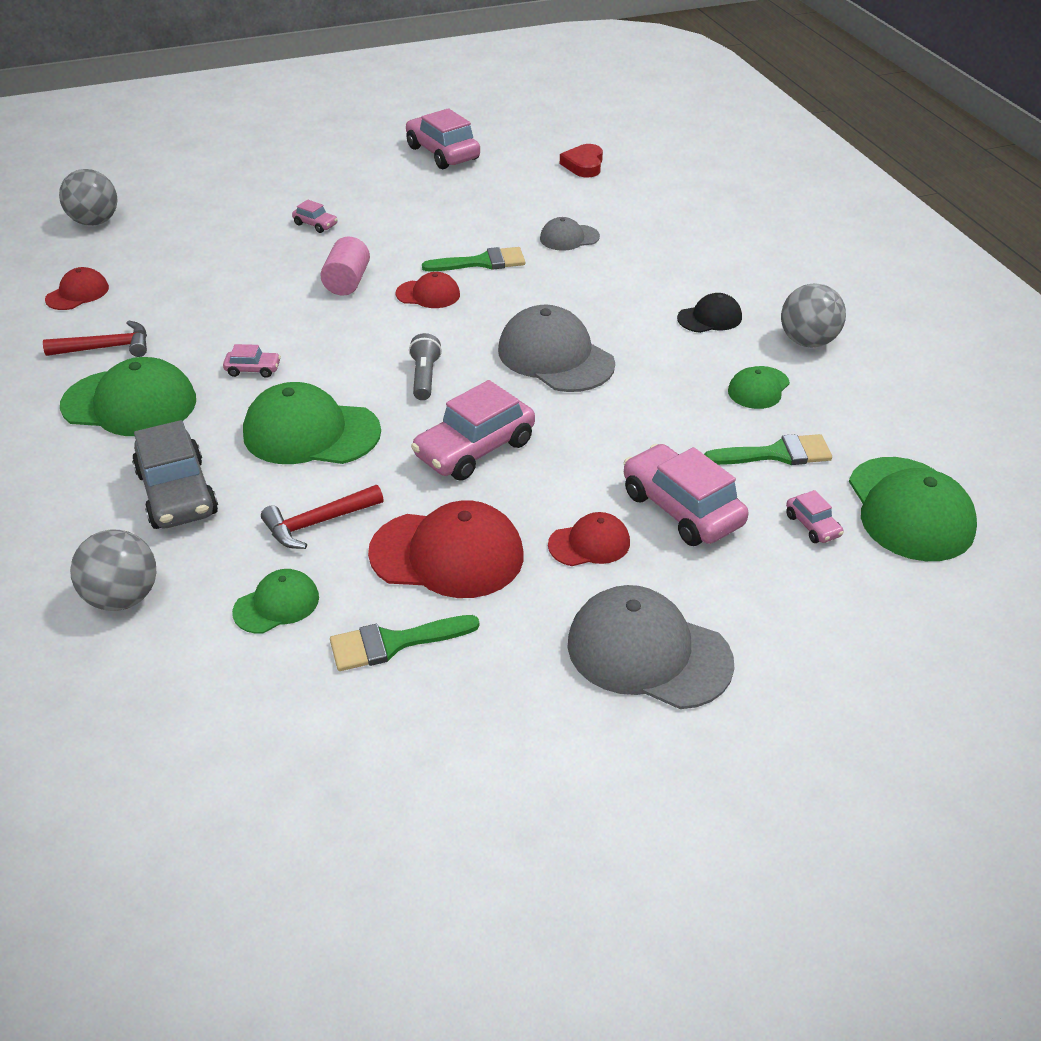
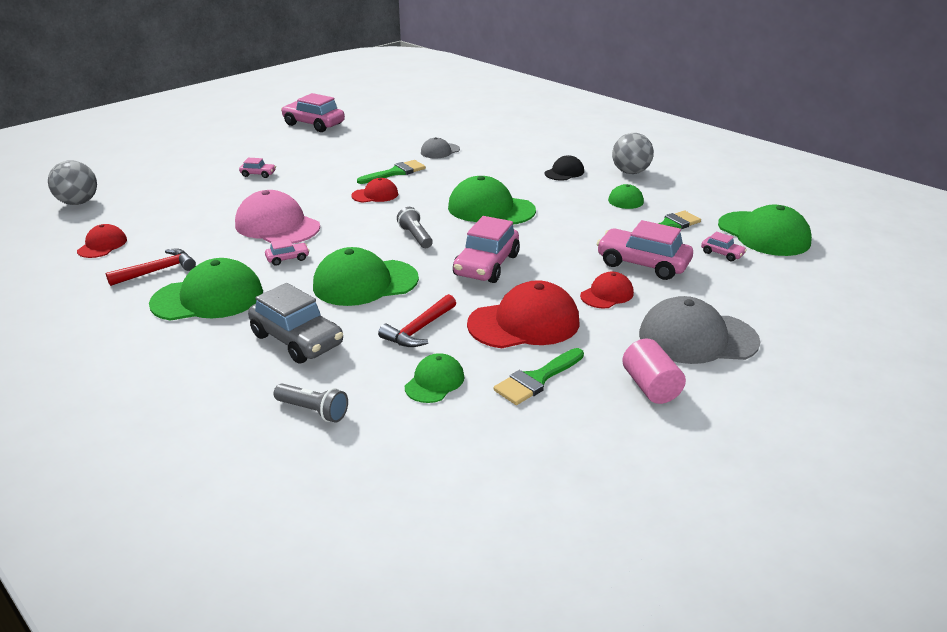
camera: 25 degrees left, 10 degrees down
grey ball [70,529,156,611] -> grey flashlight [274,384,348,423]
pink cylinder [320,237,370,296] -> pink cylinder moved to [622,339,686,404]
grey cap [498,305,615,392] -> green cap [448,176,536,224]
red heart [560,144,603,177] -> none
none -> pink cap [235,190,320,244]

